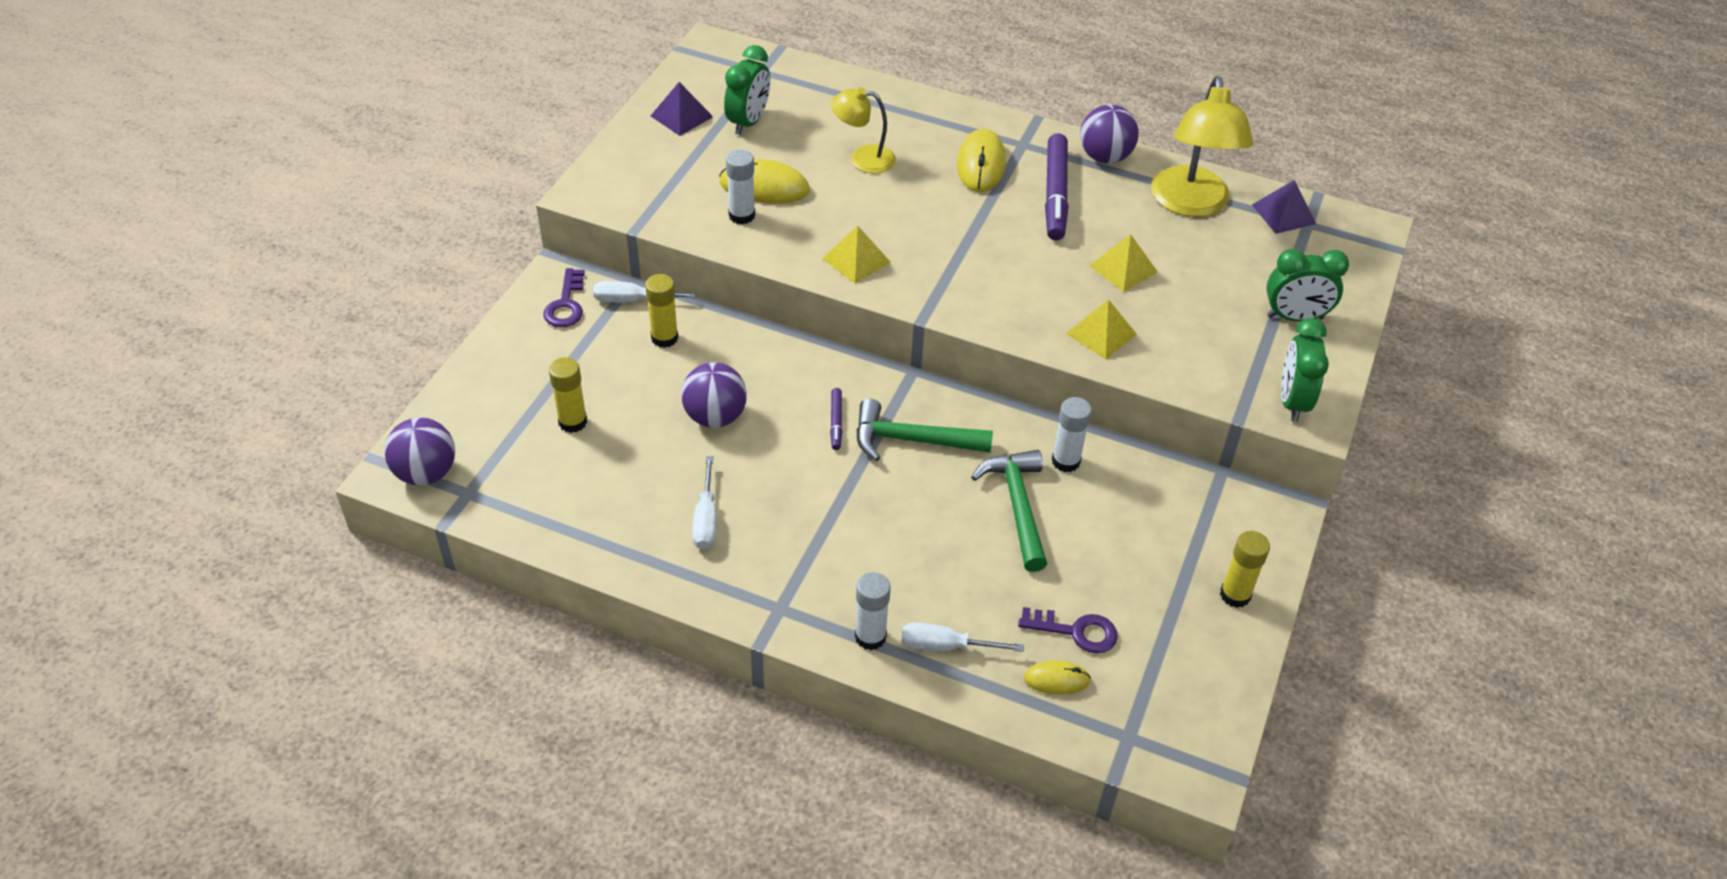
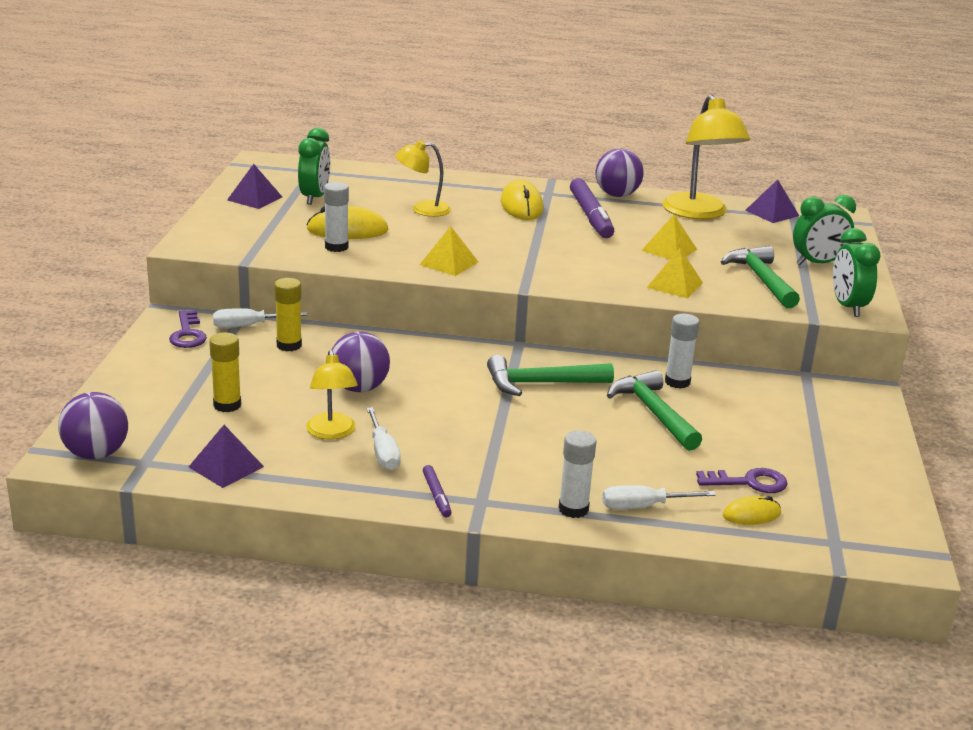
camera: 15 degrees left, 20 degrees down
purple marker [830,388,842,450] -> purple marker moved to [423,465,452,517]
yellow glue stick [1220,531,1270,608] -> none
none -> purple pyramid [189,425,264,488]
none -> yellow lamp [306,350,358,440]
none -> green hammer [721,246,800,308]

